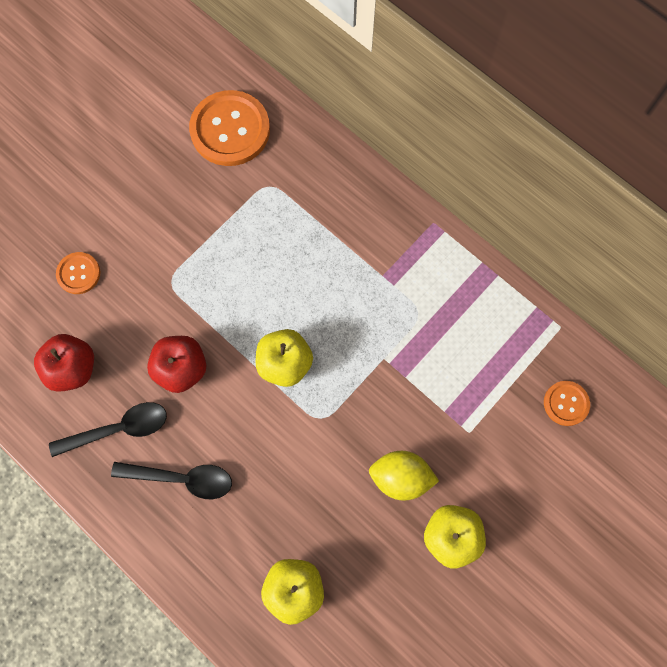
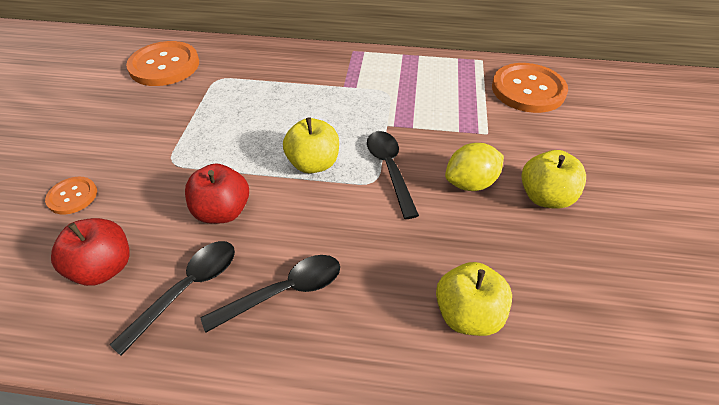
camera: 35 degrees left, 25 degrees down
orange button [544,381,590,426] -> orange button [492,63,568,113], size x1.95
none -> black spoon [367,131,419,219]

